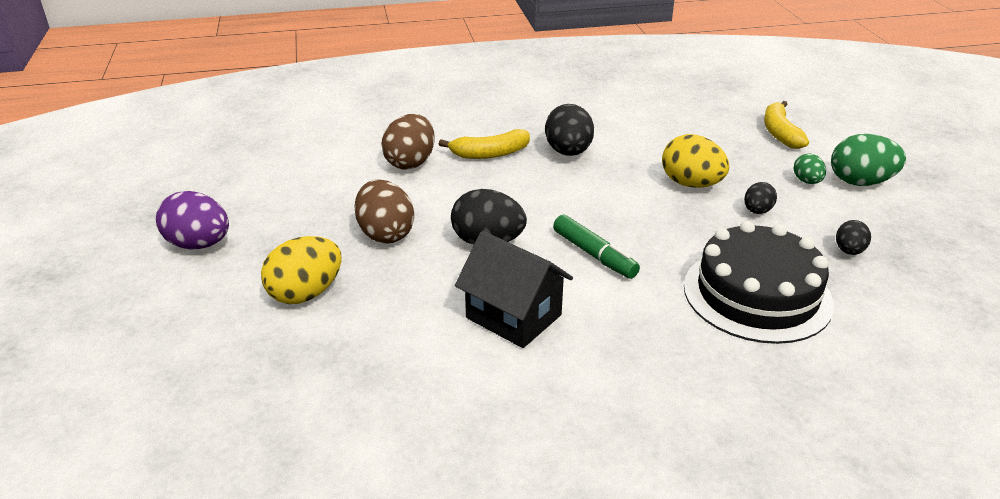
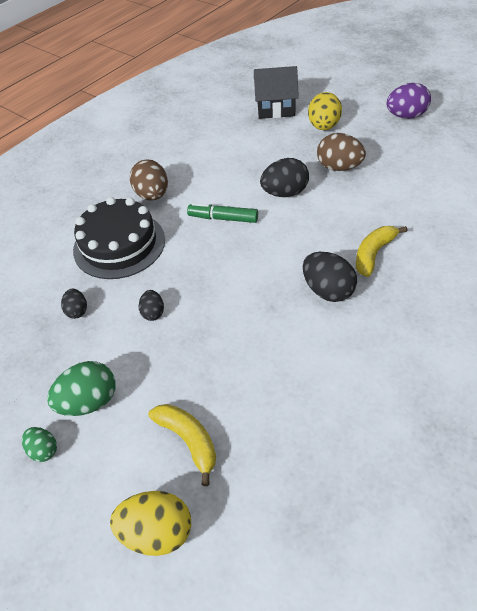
camera: 145 degrees right, 15 degrees up
brown egg [381,114,435,170] -> brown egg moved to [130,159,168,201]
black house [455,231,573,348] -> black house moved to [254,66,299,119]
yellow egg [662,134,729,188] -> yellow egg moved to [110,491,191,556]
green egg [794,153,826,184] -> green egg moved to [22,427,57,462]

